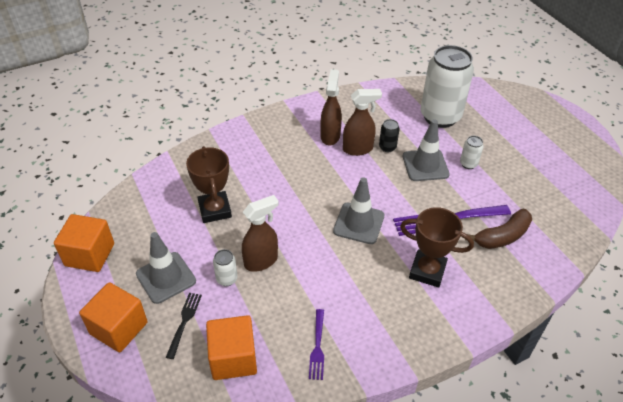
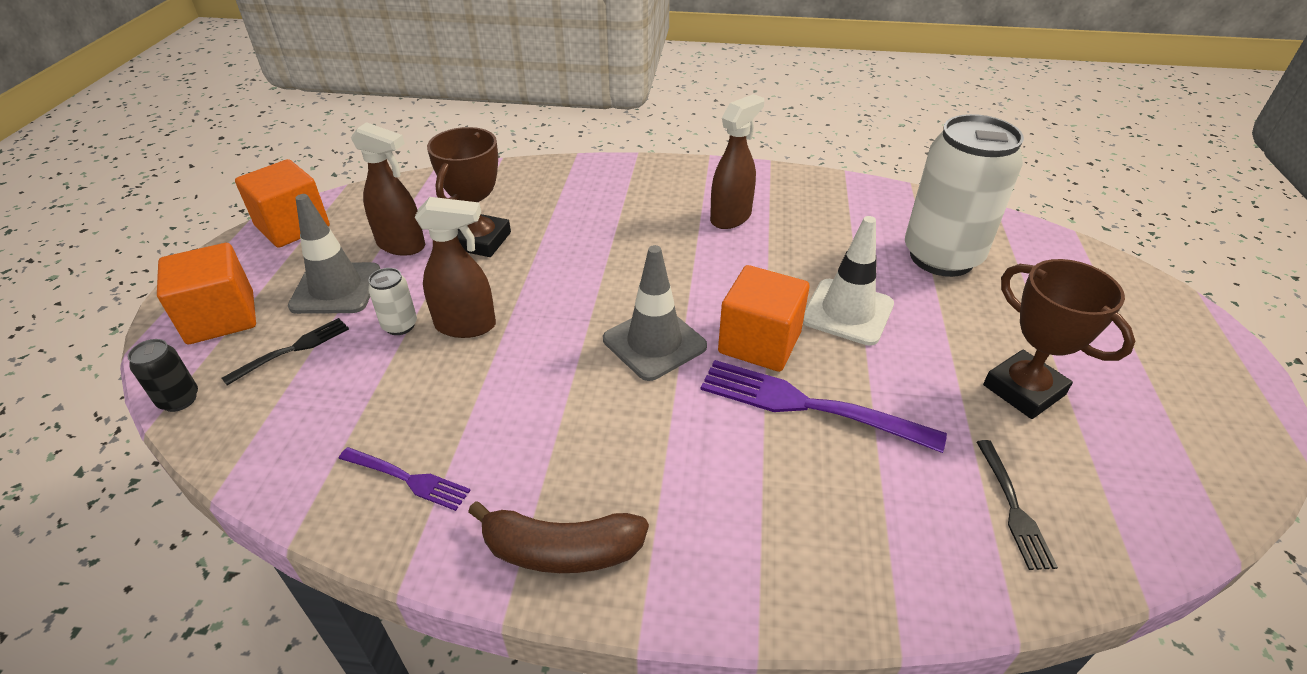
camera: 35 degrees right, 5 degrees down
orange cube [206,315,257,380] -> orange cube moved to [718,265,810,372]
purple fork [309,309,324,380] -> purple fork turned 105 degrees counterclockwise [338,447,471,511]
brown spray bottle [343,89,382,156] -> brown spray bottle moved to [351,122,425,256]
black can [379,119,400,152] -> black can moved to [128,339,198,412]
brown trophy [400,207,474,287] -> brown trophy moved to [983,259,1135,419]
grey traffic cone [403,119,450,181] -> white traffic cone [803,216,894,346]
white can [460,136,483,169] -> none
brown banana [465,209,532,249] -> brown banana moved to [468,501,649,573]
none -> black fork [977,440,1058,570]

